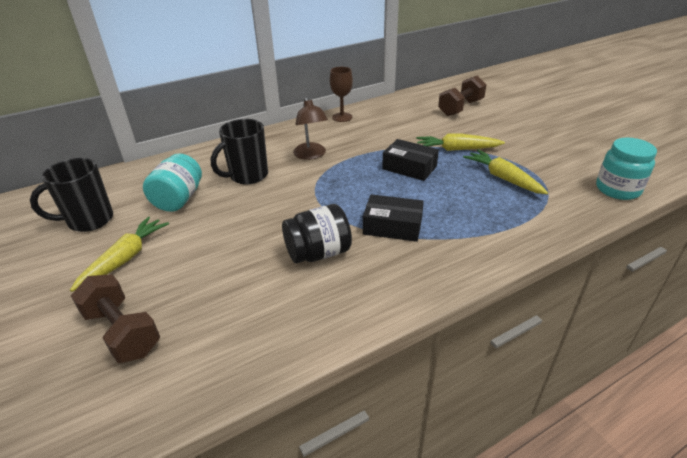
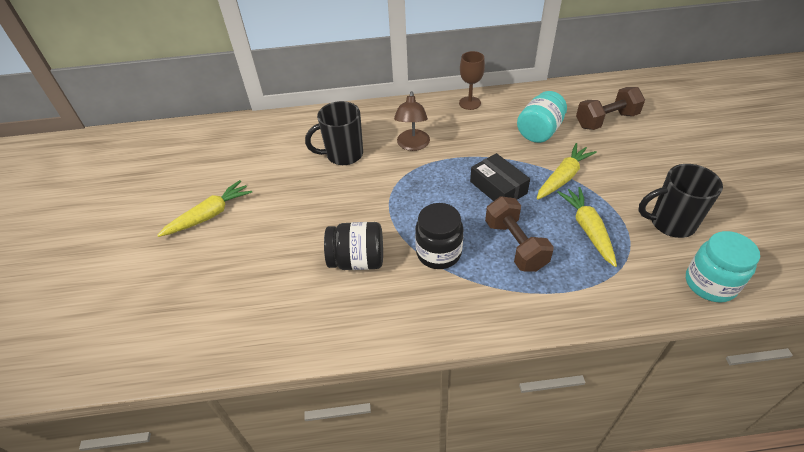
camera: 25 degrees right, 10 degrees up
black mug [30,158,113,232] -> black mug moved to [638,164,723,238]
brown dumbbell [71,274,160,363] -> brown dumbbell moved to [485,196,554,272]
turquoise jar [143,153,202,212] -> turquoise jar moved to [517,91,567,143]
black box [363,194,424,242] -> black jar [415,203,463,269]
yellow carrot [416,134,505,151] -> yellow carrot turned 105 degrees clockwise [537,143,597,199]

